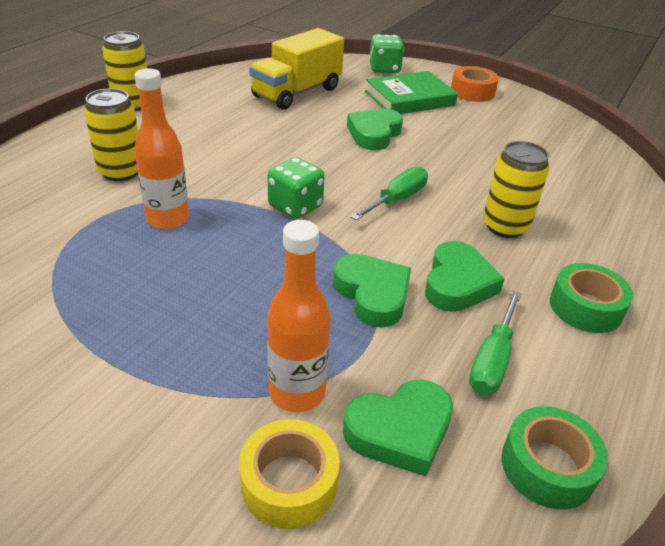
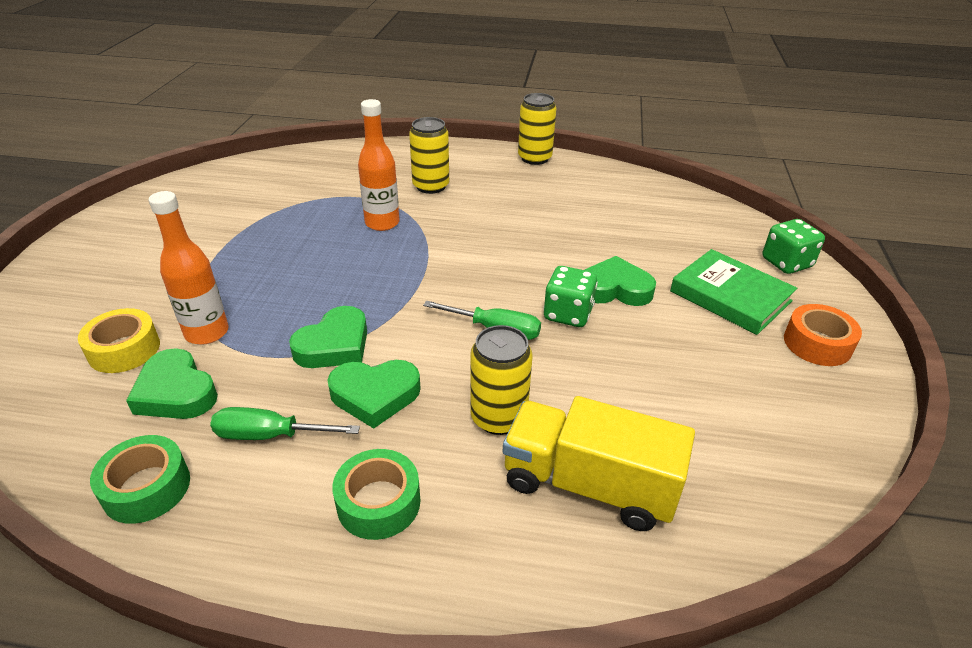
camera: 70 degrees right, 0 degrees up
yellow truck [249,28,344,110] -> yellow truck moved to [503,396,695,531]
green dice [268,157,325,219] -> green dice moved to [543,266,598,327]

